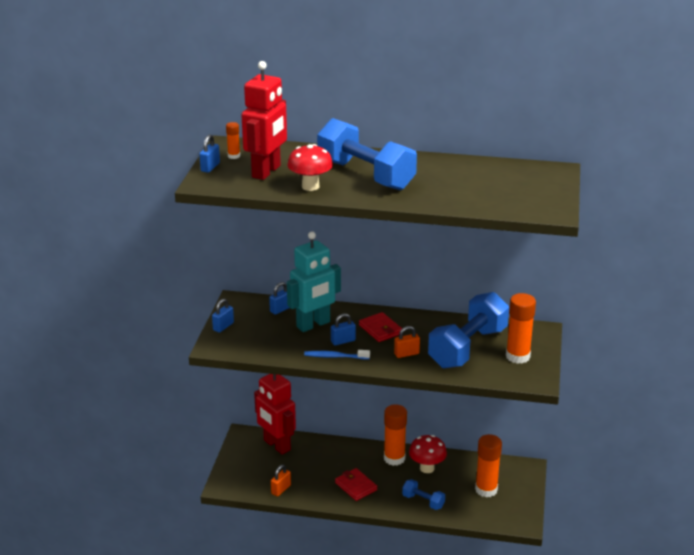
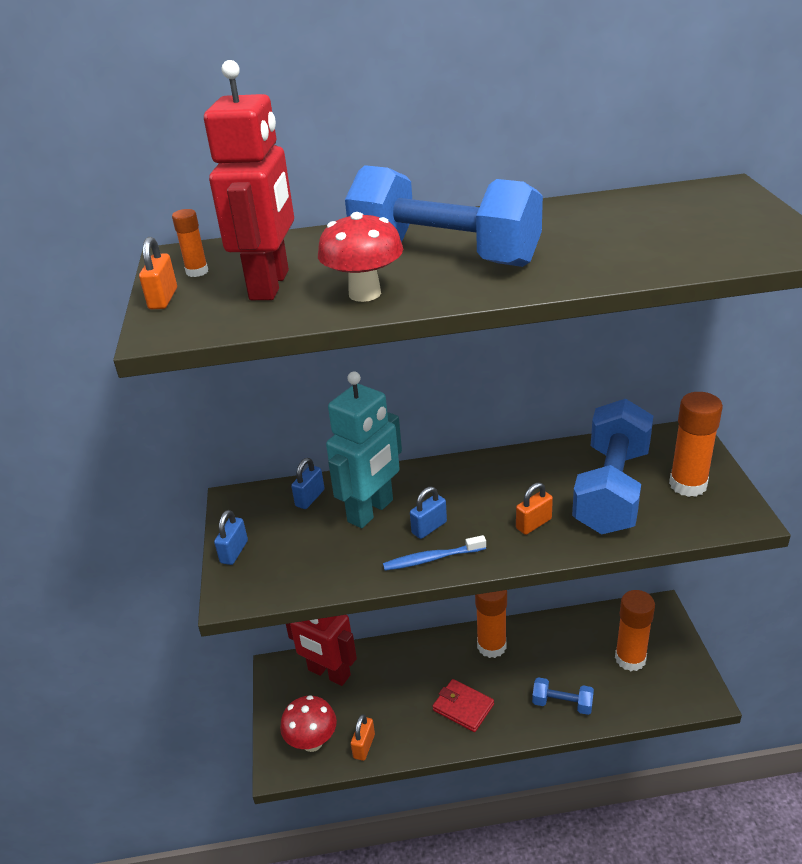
camera: 15 degrees left, 5 degrees up
blue padlock [199,134,220,173] -> orange padlock [139,237,177,309]
red wallet [359,312,402,342] -> none
red mushroom [409,435,447,473] -> red mushroom moved to [280,695,337,752]

